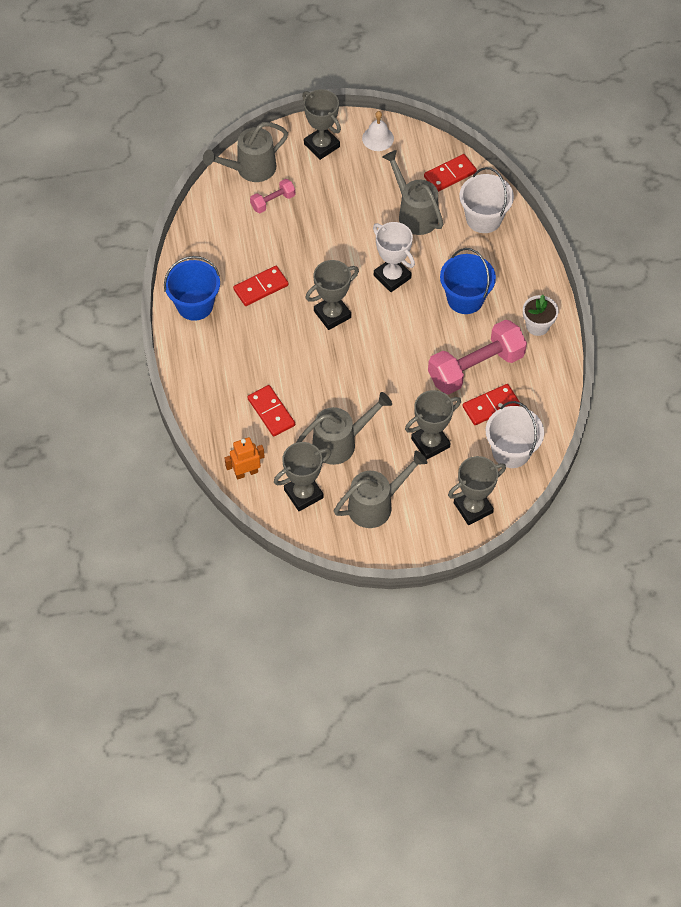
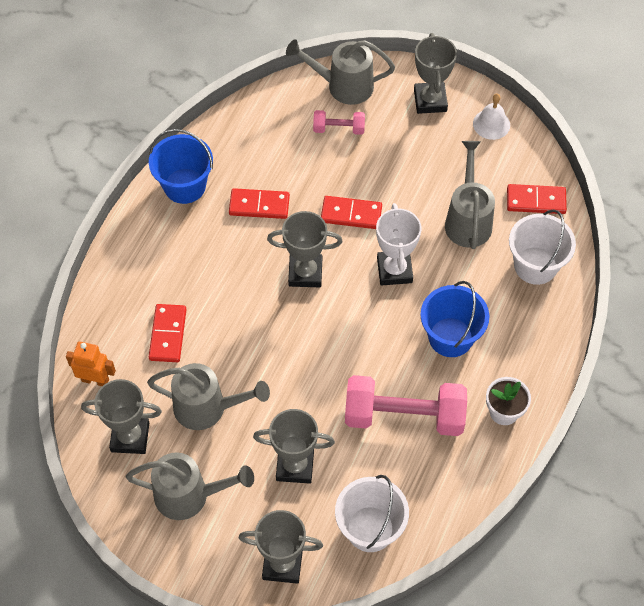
camera: 35 degrees right, 0 degrees up
red domino [463,384,520,425] -> red domino moved to [321,196,382,229]

